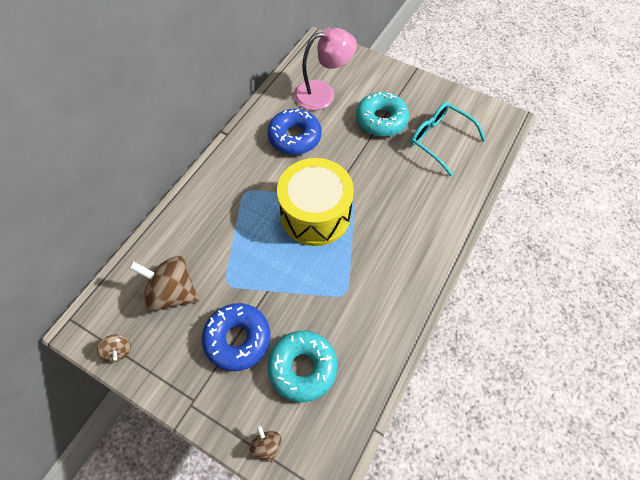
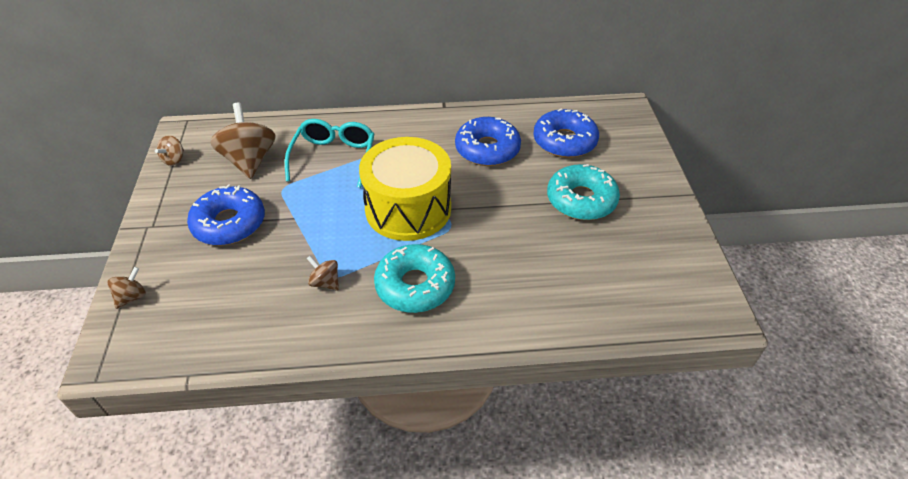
camera: 55 degrees right, 15 degrees down
turquoise donut [267,331,338,402] -> turquoise donut moved to [374,244,455,313]
pink lamp [294,27,357,110] -> blue donut [533,108,599,158]
turquoise glasses [411,102,486,176] -> turquoise glasses moved to [285,119,374,188]
none -> brown spinning top [306,256,339,291]

